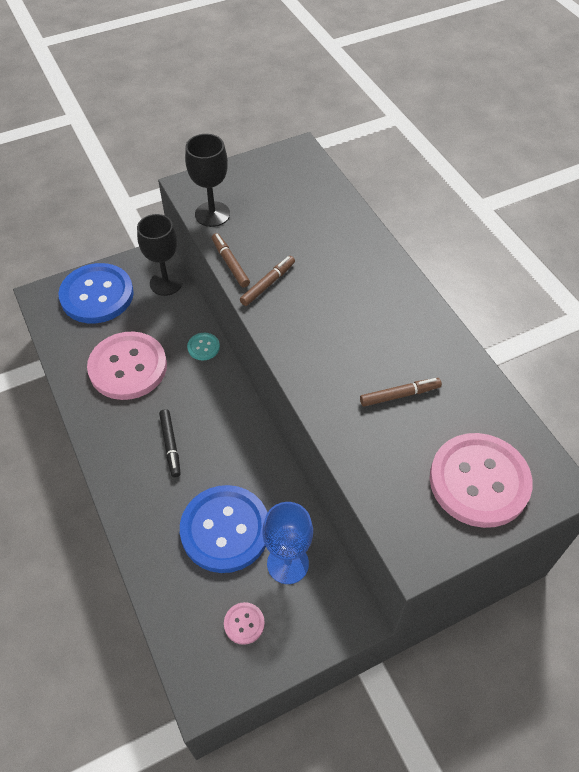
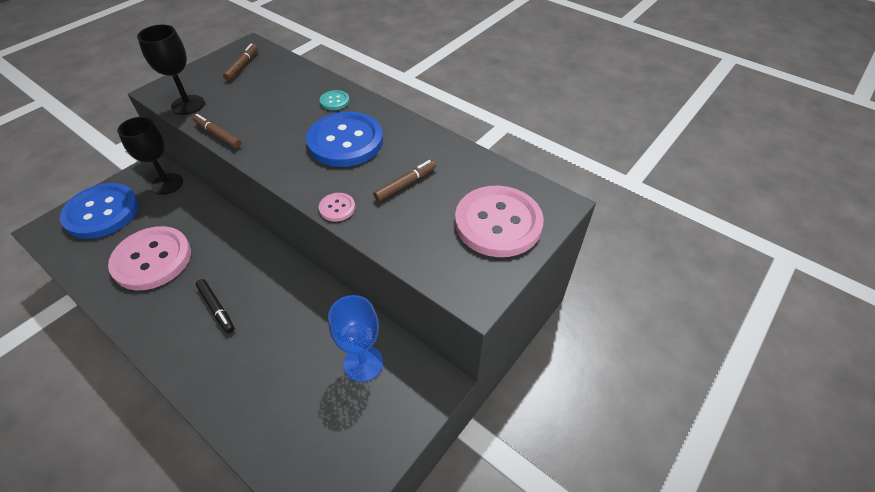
camera: 25 degrees left, 5 degrees down
blue button [180,485,267,573] -> blue button moved to [306,112,383,167]
turquoise button [187,333,220,360] -> turquoise button moved to [320,90,350,110]
pink button [224,602,265,645] -> pink button moved to [319,193,355,222]
brown marker [240,256,295,306] -> brown marker moved to [223,43,258,81]

